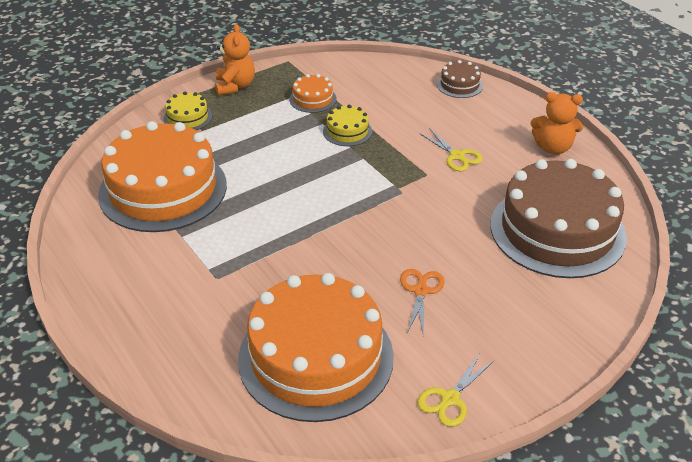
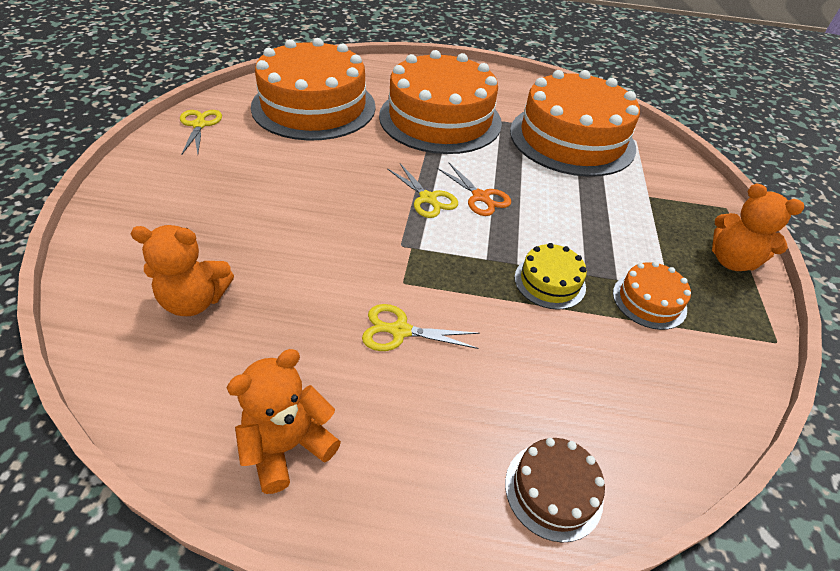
camera: 130 degrees right, 5 degrees up
yellow cake [163,92,212,130] -> none
orange scissors [400,269,445,337] -> orange scissors moved to [437,163,511,216]
brown cake [490,159,627,278] -> orange teddy bear [130,225,234,316]
none -> orange cake [379,50,502,154]
none -> yellow scissors [387,164,458,218]

